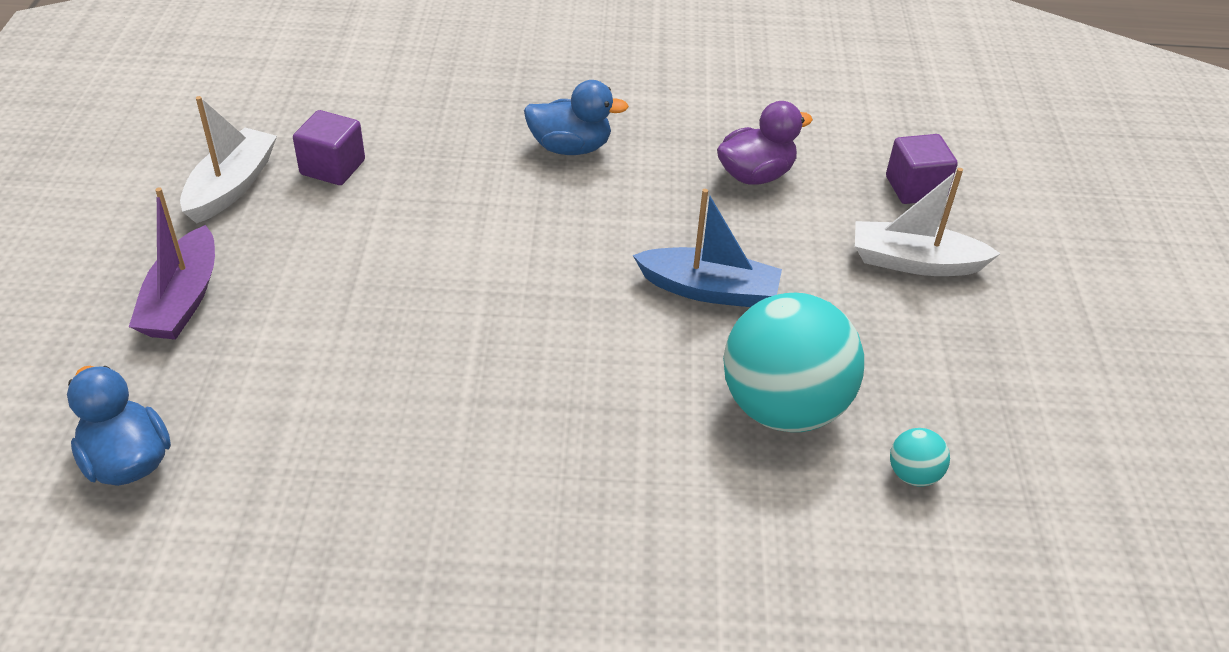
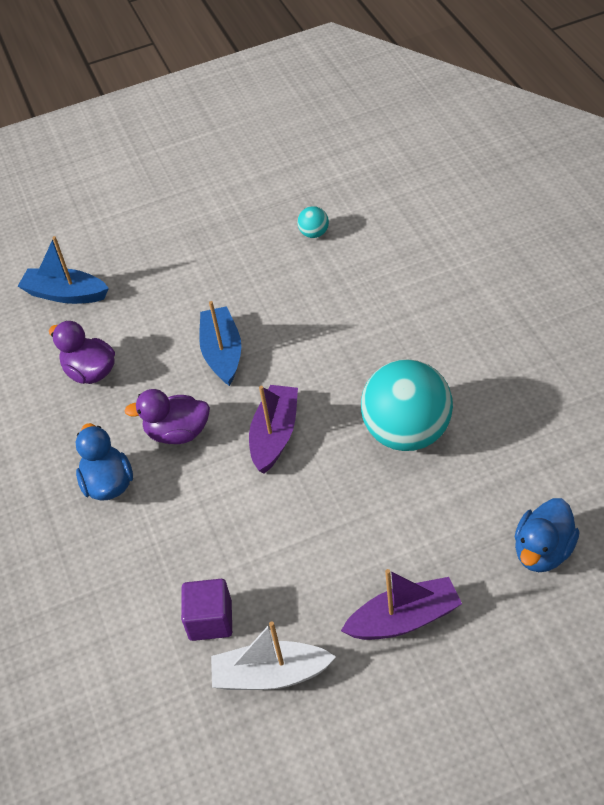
camera: 105 degrees left, 5 degrees up
turquoise ball [723,293,864,432] -> turquoise ball moved to [361,359,453,451]
white boat [855,168,1001,276] -> none
purple cube [886,134,958,204] -> blue boat [18,236,109,304]
none -> purple duck [124,389,210,444]
none -> purple boat [249,385,298,474]

